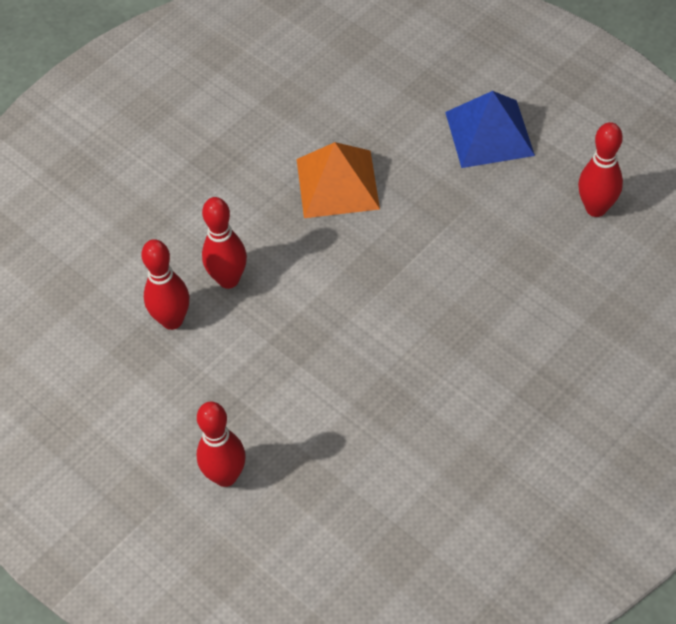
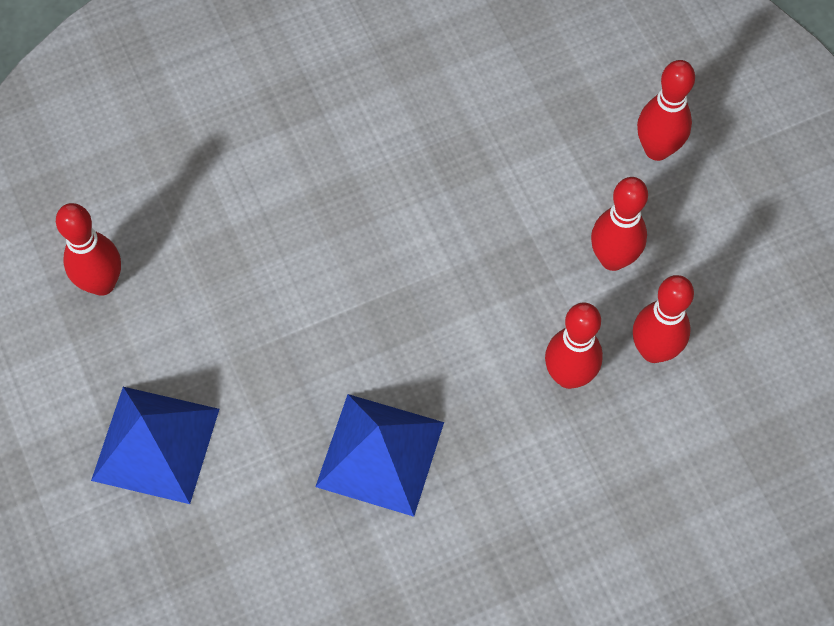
camera: 160 degrees left, 10 degrees up
orange pyramid [297,142,380,218] -> blue pyramid [315,394,444,517]
none -> red bowling pin [591,177,648,271]

